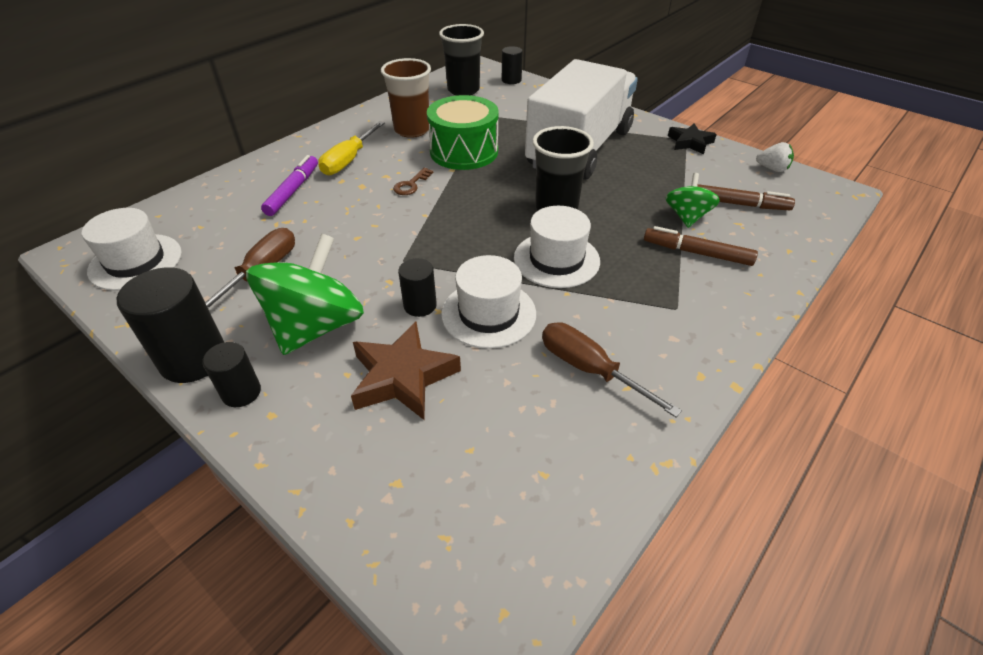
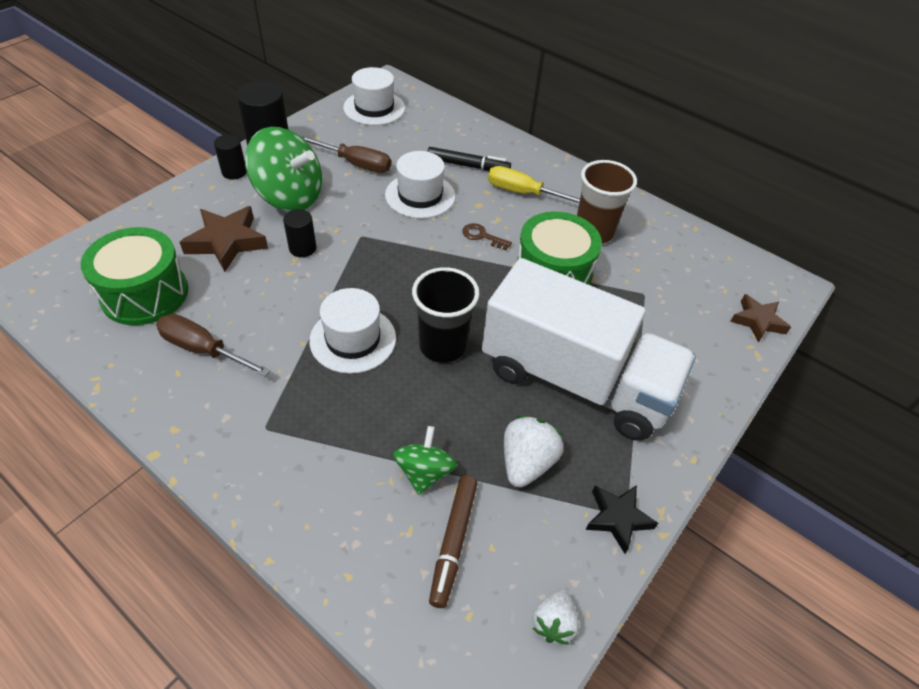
camera: 85 degrees right, 5 degrees up
purple marker [261,155,318,216] -> black marker [427,147,511,171]
black cup [439,24,484,96] -> none
white hat [441,255,536,349] -> white hat moved to [385,151,455,219]
black cylinder [502,46,523,84] -> brown star [730,294,791,343]
brown screwdriver [542,322,682,417] -> brown screwdriver turned 105 degrees counterclockwise [156,314,271,377]
brown marker [644,226,758,266] -> none
green spinning top [666,173,720,228] -> green spinning top turned 90 degrees counterclockwise [393,426,457,495]
none -> green drum [81,227,188,325]
none -> white strawberry [504,415,563,488]

